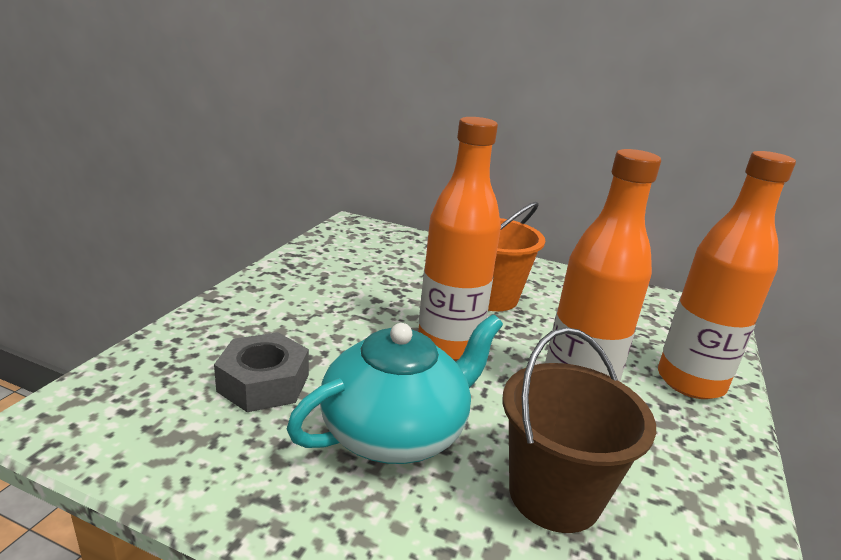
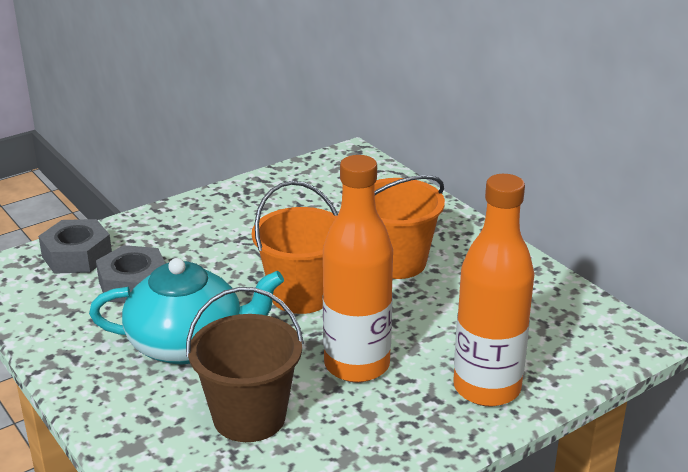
camera: 35 degrees right, 5 degrees up
orange bottle [418,117,501,361] -> orange bucket [252,181,338,314]
none -> grey nut [38,219,112,274]

